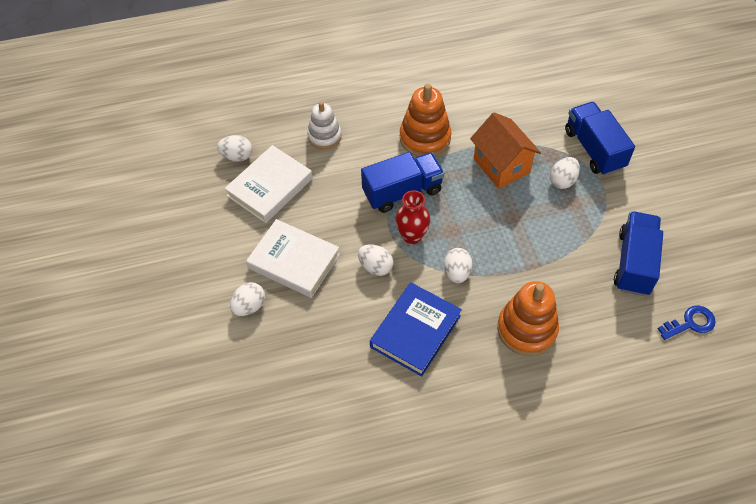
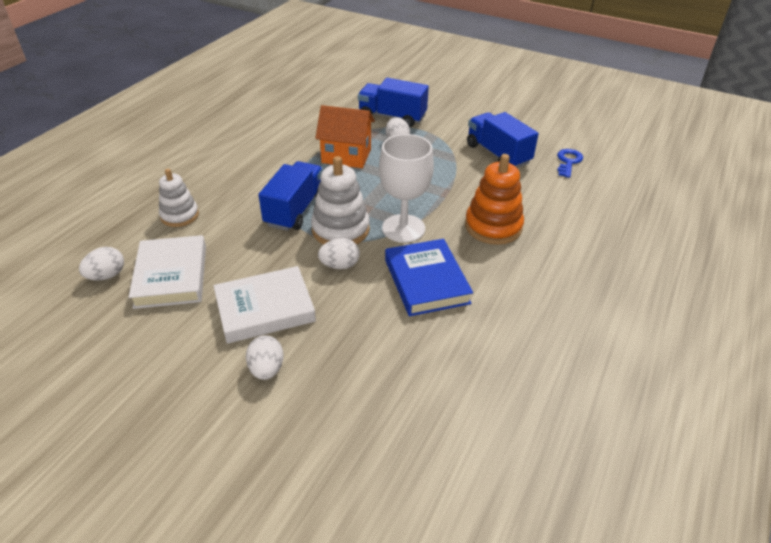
camera: 50 degrees left, 15 degrees down
red vase [395,190,430,244] -> white stacking toy [311,156,370,245]
orange stacking toy [400,84,451,157] -> none
white egg [444,248,473,283] -> white goblet [379,134,434,243]

